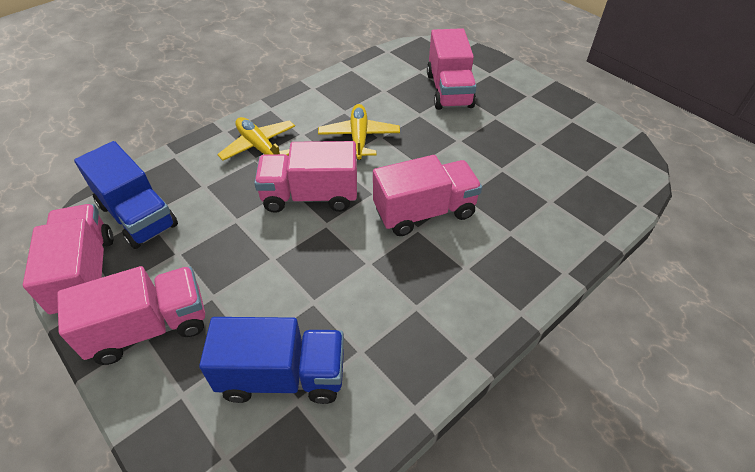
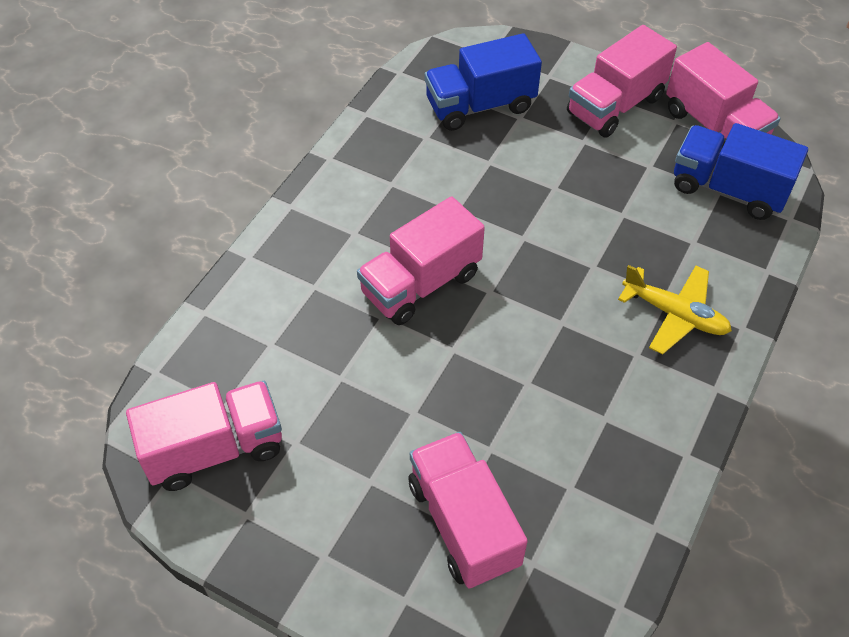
camera: 160 degrees right, 5 degrees up
pink truck [254,141,357,213] -> pink truck moved to [126,381,282,491]
yellow plane [318,104,400,160] -> none

